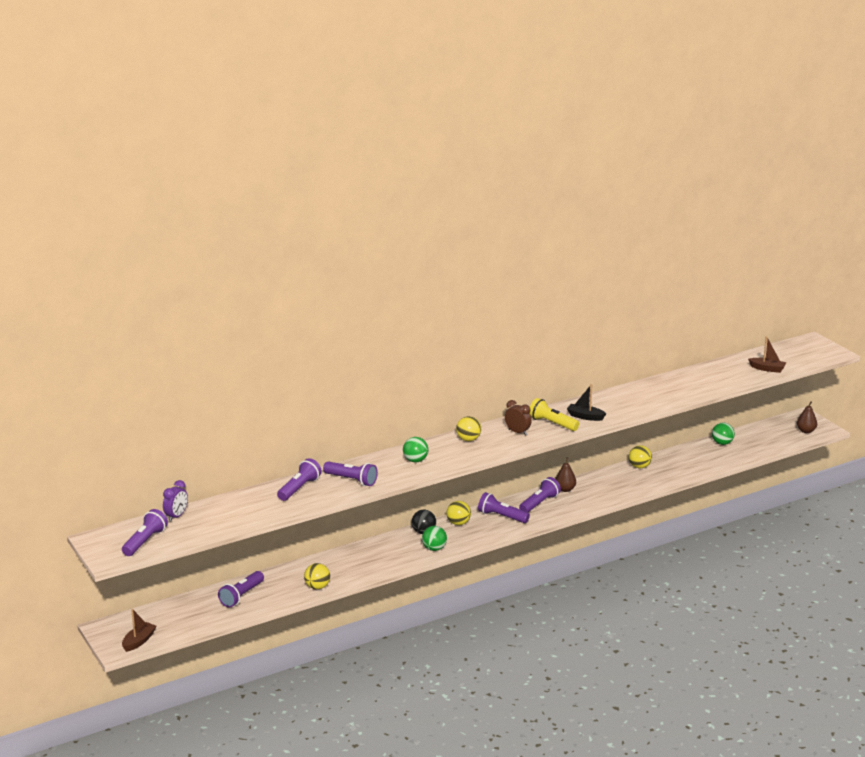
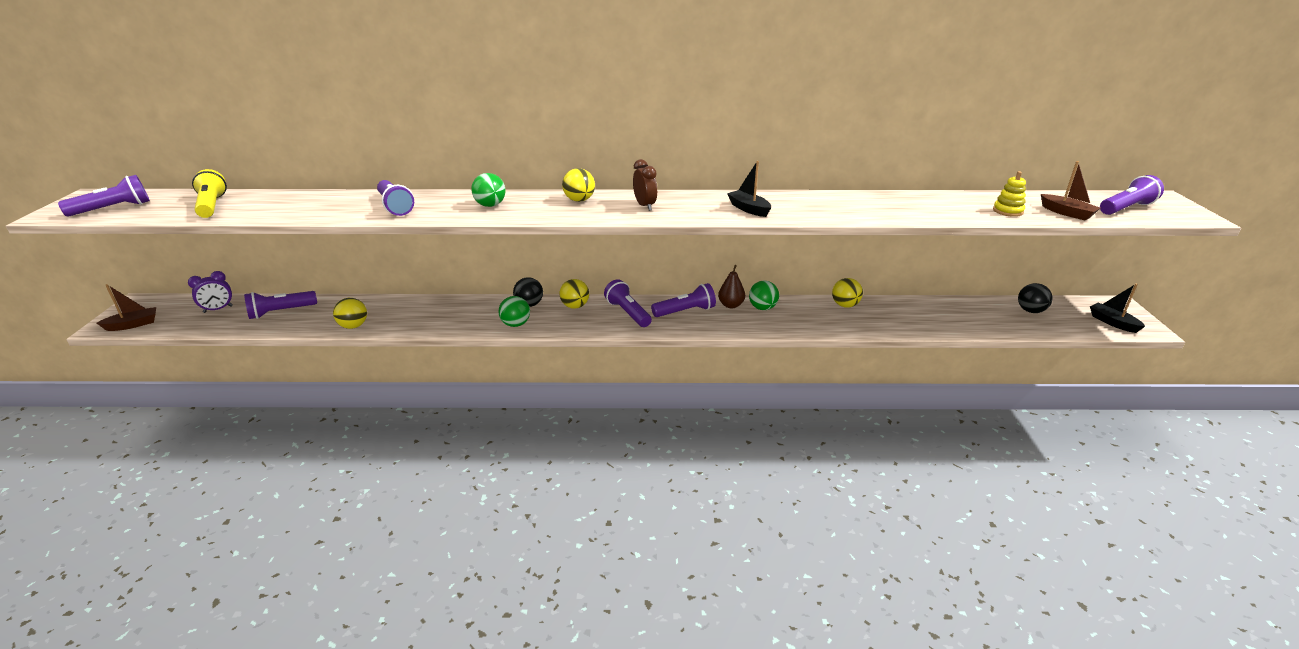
camera: 30 degrees right, 5 degrees up
purple clock [163,480,188,521] -> purple clock moved to [188,271,233,313]
purple flashlight [277,458,322,501] -> purple flashlight moved to [1100,175,1164,215]
yellow flashlight [530,398,579,431] -> yellow flashlight moved to [192,169,227,218]
green ball [712,423,735,445] -> green ball moved to [749,280,779,310]
brown pear [797,401,817,433] -> black boat [1090,283,1145,333]
none -> yellow stacking toy [993,171,1026,217]
none -> black ball [1018,283,1053,313]

